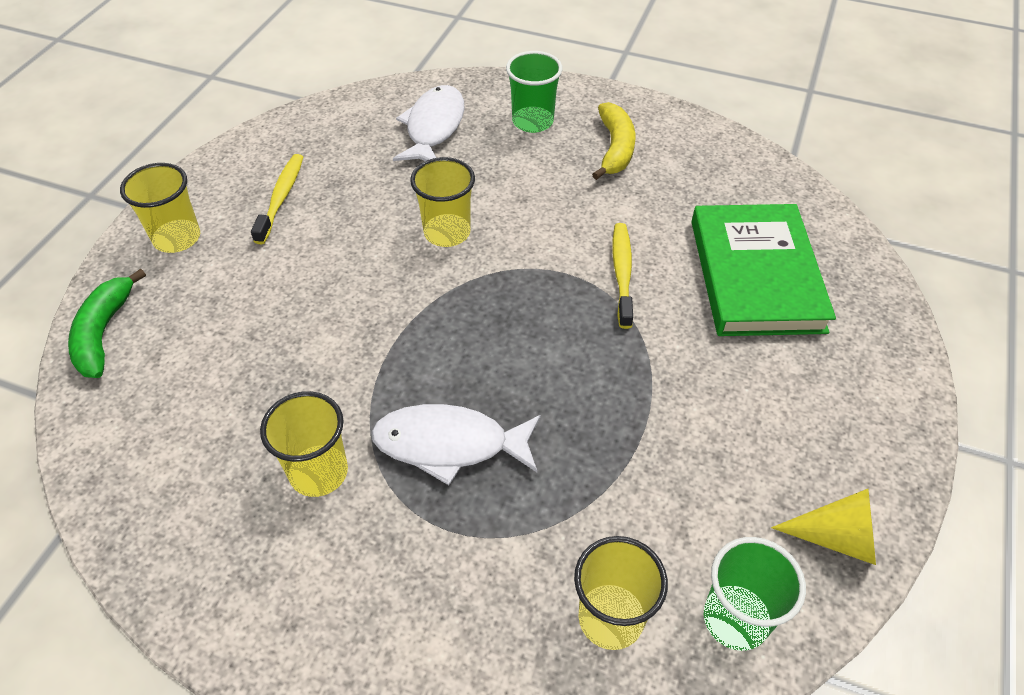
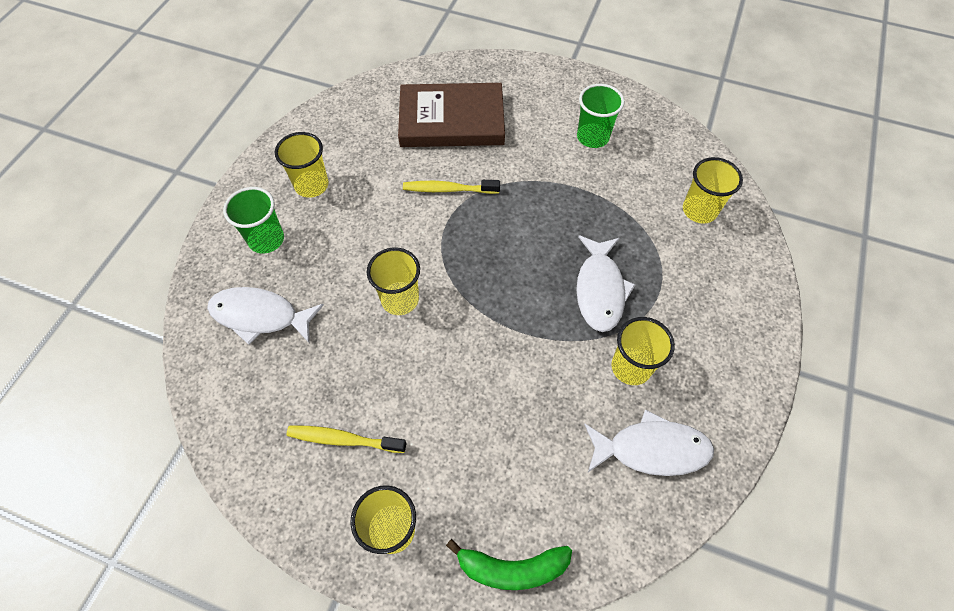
camera: 90 degrees left, 10 degrees up
yellow banana [592,102,635,180] -> yellow cup [275,132,329,198]
green book [692,204,836,336] -> brown book [398,83,505,147]
green cup [704,537,806,651] -> green cup moved to [577,84,625,148]
yellow cone [771,489,876,565] -> none
none -> white fish [584,409,714,476]

